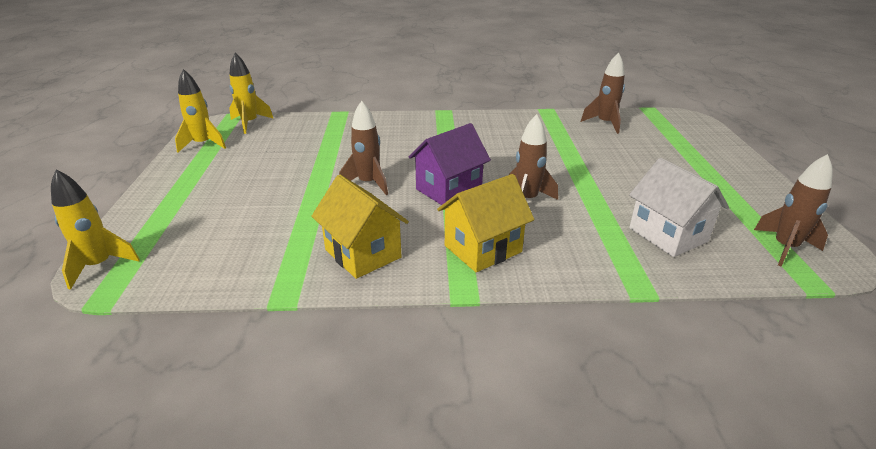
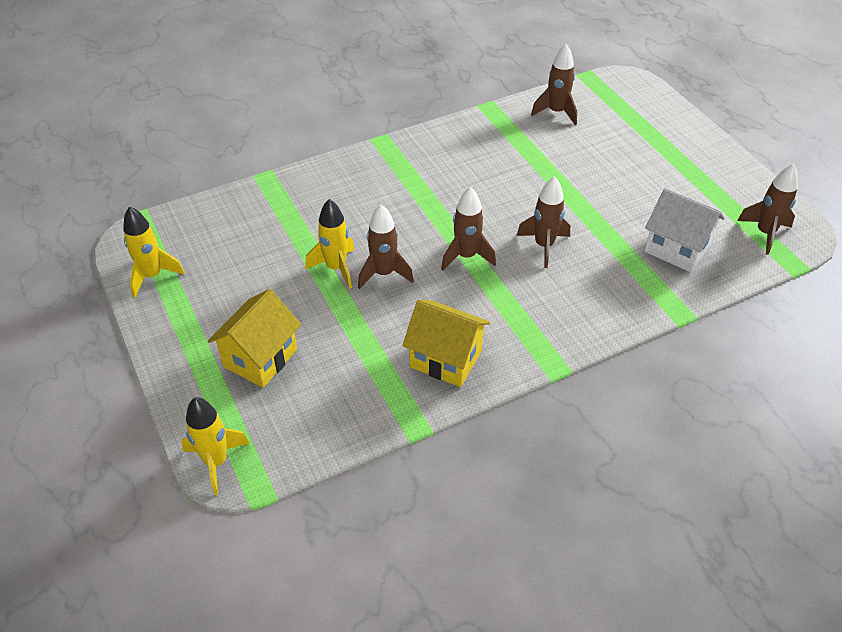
camera: 25 degrees left, 15 degrees up
yellow rocket [229,53,274,134] -> yellow rocket moved to [305,199,355,289]
purple house [409,123,491,205] -> brown rocket [441,187,496,270]
yellow house [437,174,534,272] -> yellow house moved to [208,289,301,388]

